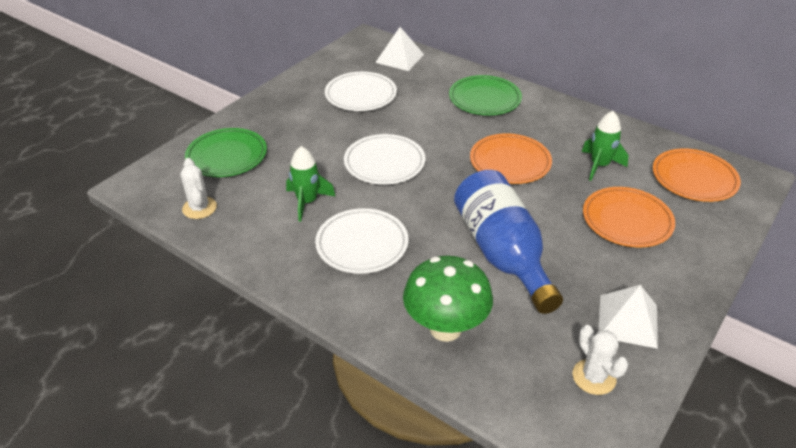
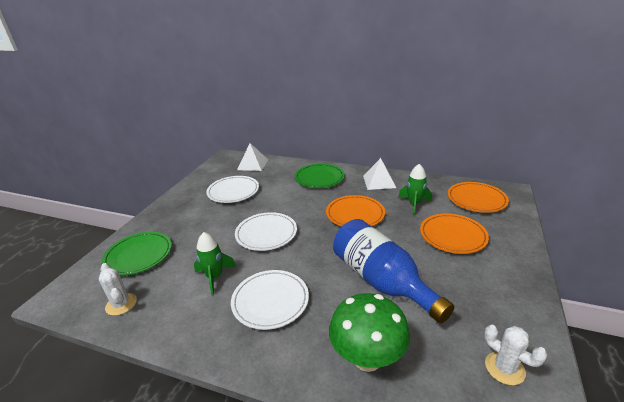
camera: 15 degrees left, 10 degrees down
white pyramid [598,285,658,349] -> white pyramid moved to [363,158,396,190]

